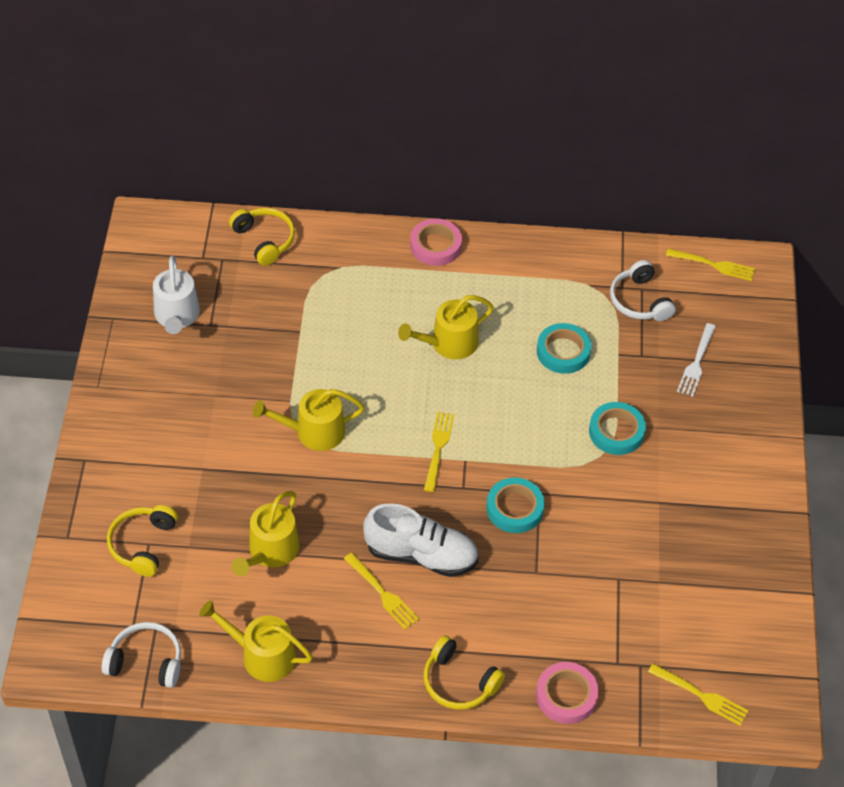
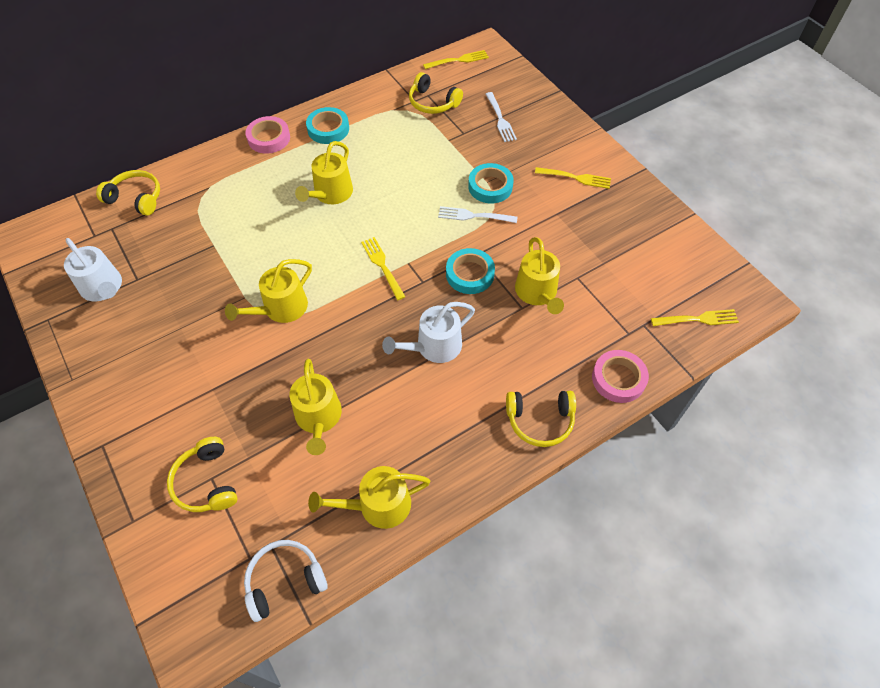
camera: 35 degrees left, 5 degrees up
yellow fork [344,552,419,630] -> yellow fork moved to [535,167,611,189]
white shoe [363,503,478,577] -> white watering can [382,302,475,363]
turquoise tape [537,323,592,374] -> turquoise tape moved to [306,107,349,144]
white headphones [610,260,676,321] -> yellow headphones [409,72,463,114]
none -> white fork [438,206,517,223]
none -> yellow watering can [515,237,564,314]

